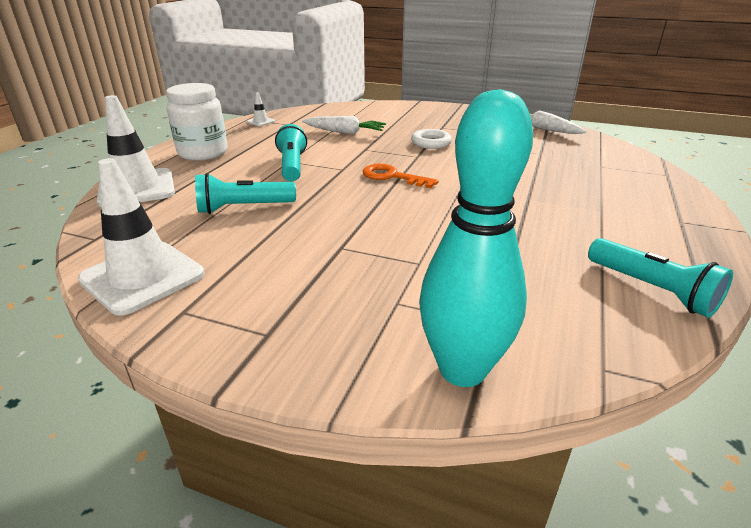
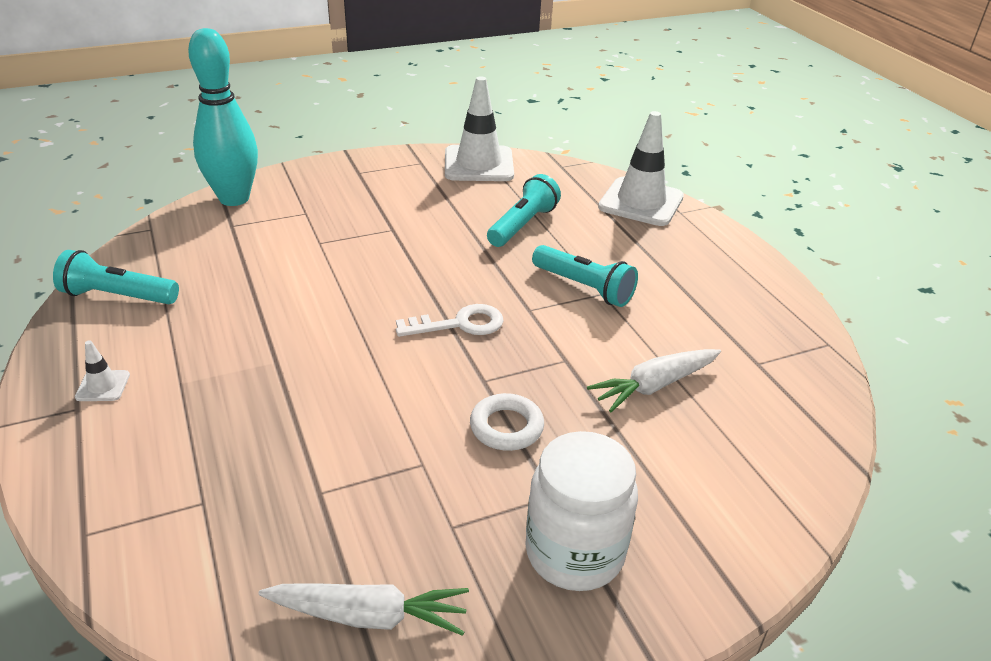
camera: 135 degrees right, 5 degrees up
white jar [166,83,228,161] -> white jar moved to [525,431,638,591]
white traffic cone [247,92,275,126] -> white traffic cone moved to [75,340,130,401]
orange key [363,164,439,188] -> white key [396,304,504,337]

